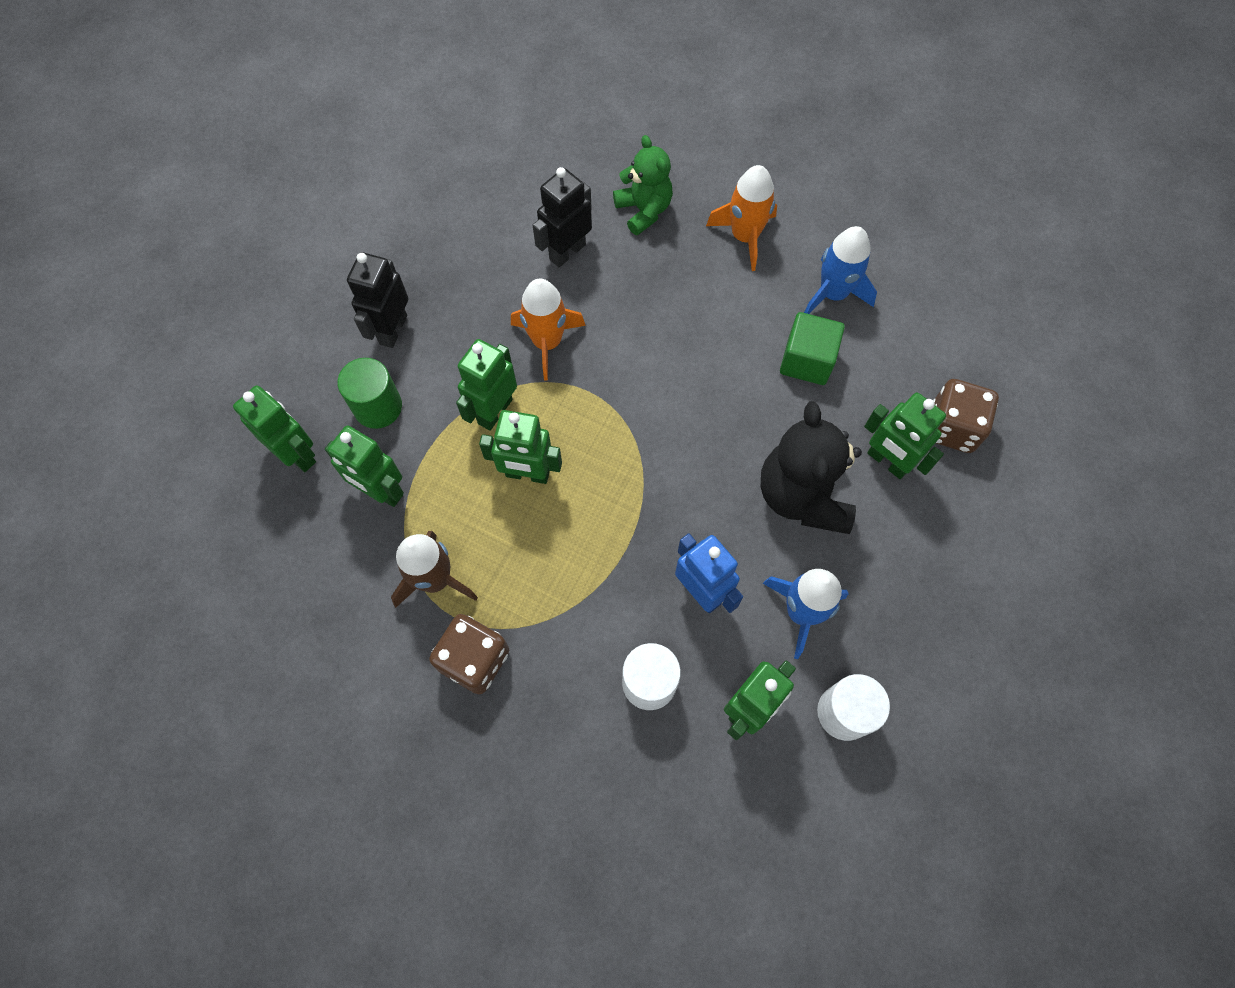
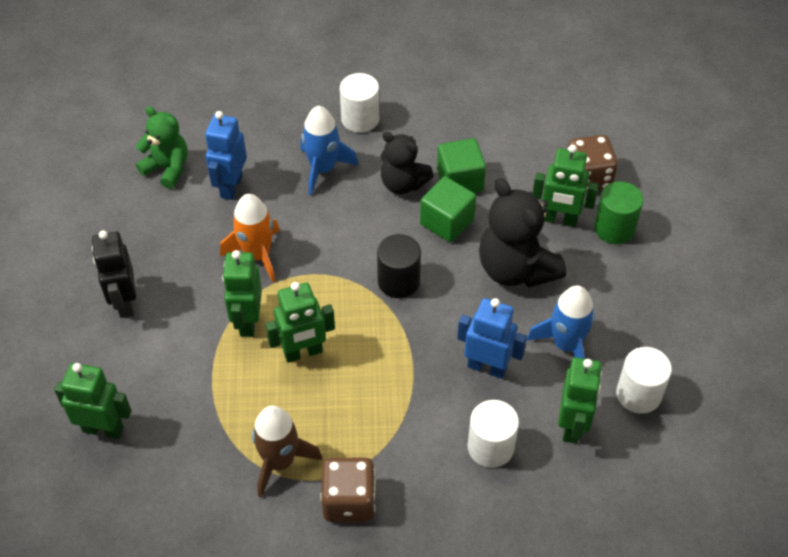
camera: 30 degrees left, 15 degrees down
green robot [325,425,404,507] -> none
green cylinder [337,358,402,429] -> green cylinder moved to [594,182,643,244]
black robot [533,167,592,267] -> blue robot [205,111,247,200]
green teddy bear [613,135,673,235] -> green teddy bear moved to [136,106,188,189]
orange rocket [706,165,777,271] -> white cylinder [340,73,379,133]
blue rocket [804,226,877,314] -> blue rocket moved to [300,106,358,195]
none -> black cylinder [377,234,421,298]
none -> black teddy bear [380,131,434,194]
none -> green cube [420,176,476,243]

